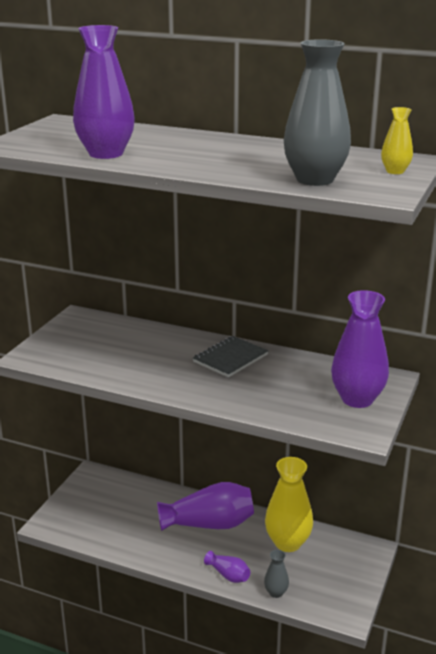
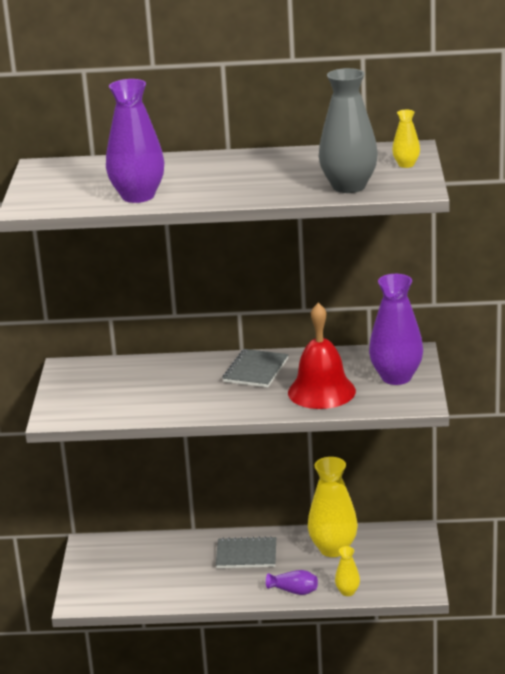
camera: 20 degrees left, 0 degrees up
purple vase [157,482,254,531] -> grey notebook [216,536,276,568]
grey vase [264,550,289,598] -> yellow vase [335,546,360,596]
none -> red bell [288,303,356,409]

